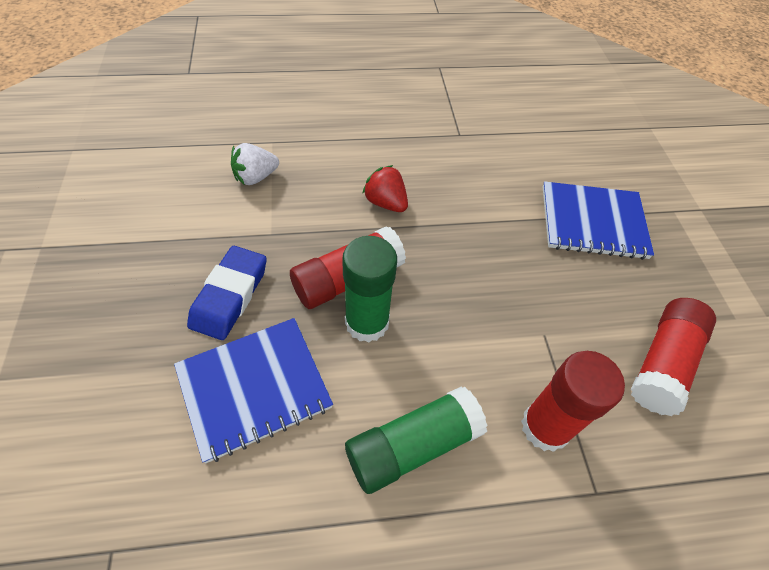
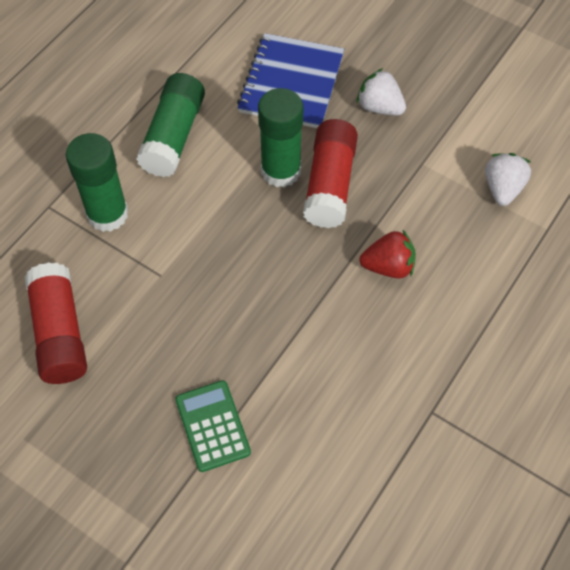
camera: 135 degrees right, 5 degrees up
blue eraser [187,246,267,340] -> white strawberry [357,68,406,115]
red glue stick [521,351,625,452] -> green glue stick [66,133,128,232]
blue notebook [543,181,654,260] -> green calculator [175,380,251,472]

